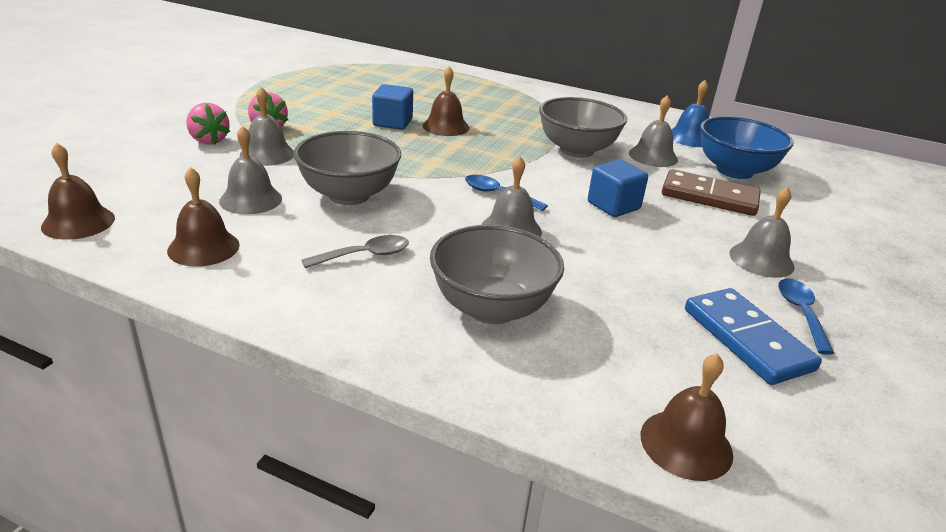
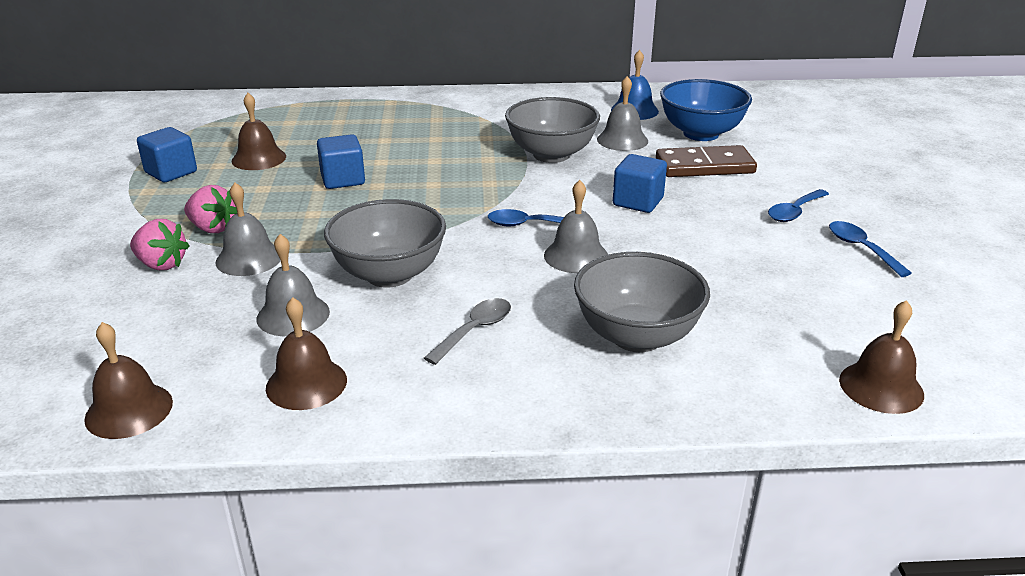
camera: 25 degrees left, 0 degrees up
brown bell [423,67,469,136] -> brown bell moved to [232,93,286,170]
blue domino [685,288,822,385] -> none
grey bell [729,187,795,278] -> blue spoon [768,189,829,222]
none -> blue cube [137,127,197,182]

